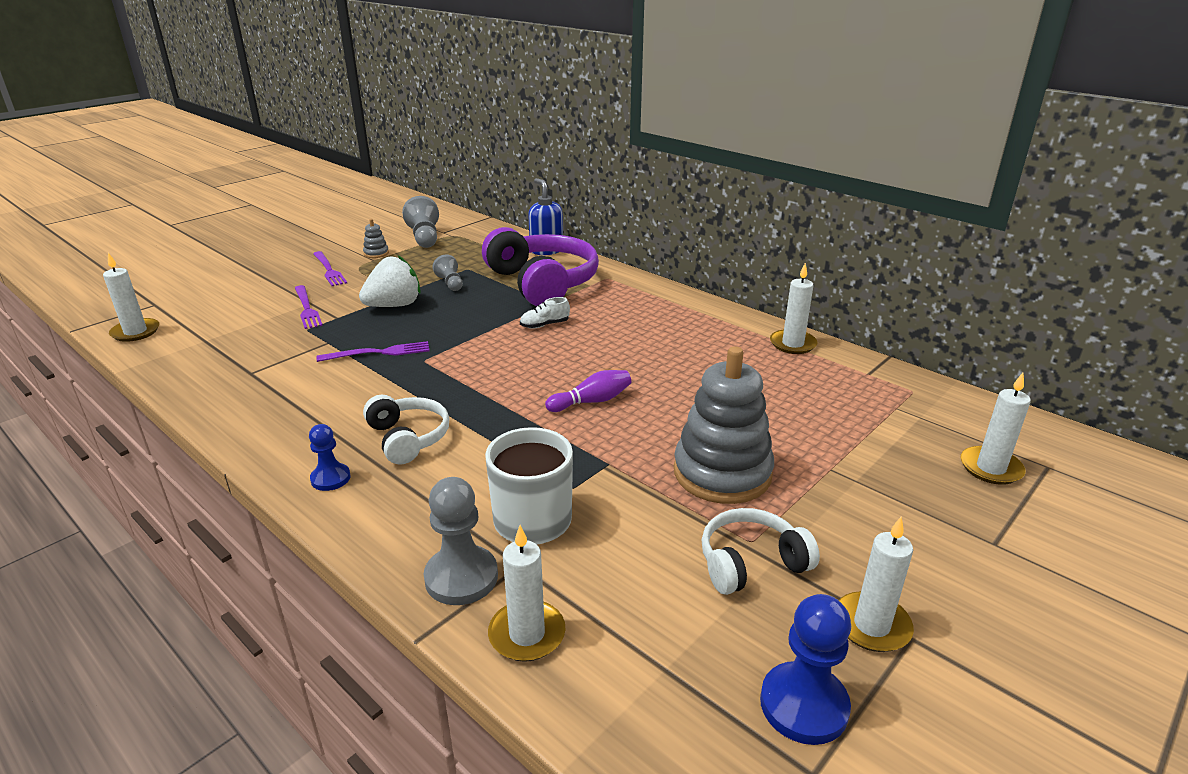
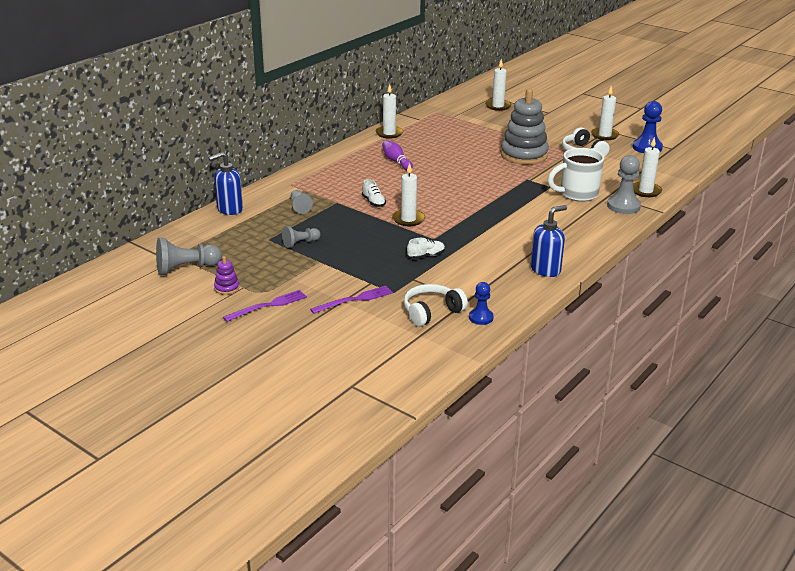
camera: 95 degrees left, 0 degrees up
white candle [103,253,159,342] -> white candle moved to [392,163,425,226]
blue pawn [309,424,350,491] -> blue pawn moved to [469,282,494,325]
purple fork [316,341,430,362] -> white shoe [407,238,445,259]
white strawberry [359,256,421,307] -> none
grey stacking toy [363,219,389,258] -> purple stacking toy [214,256,240,295]
white headphones [363,395,449,464] -> white headphones moved to [404,284,468,327]
purple headphones [482,227,599,306] -> grey pawn [291,190,313,214]
purple bowling pin [545,370,631,412] -> purple bowling pin moved to [382,140,413,170]
none -> blue soap dispenser [531,205,567,277]

